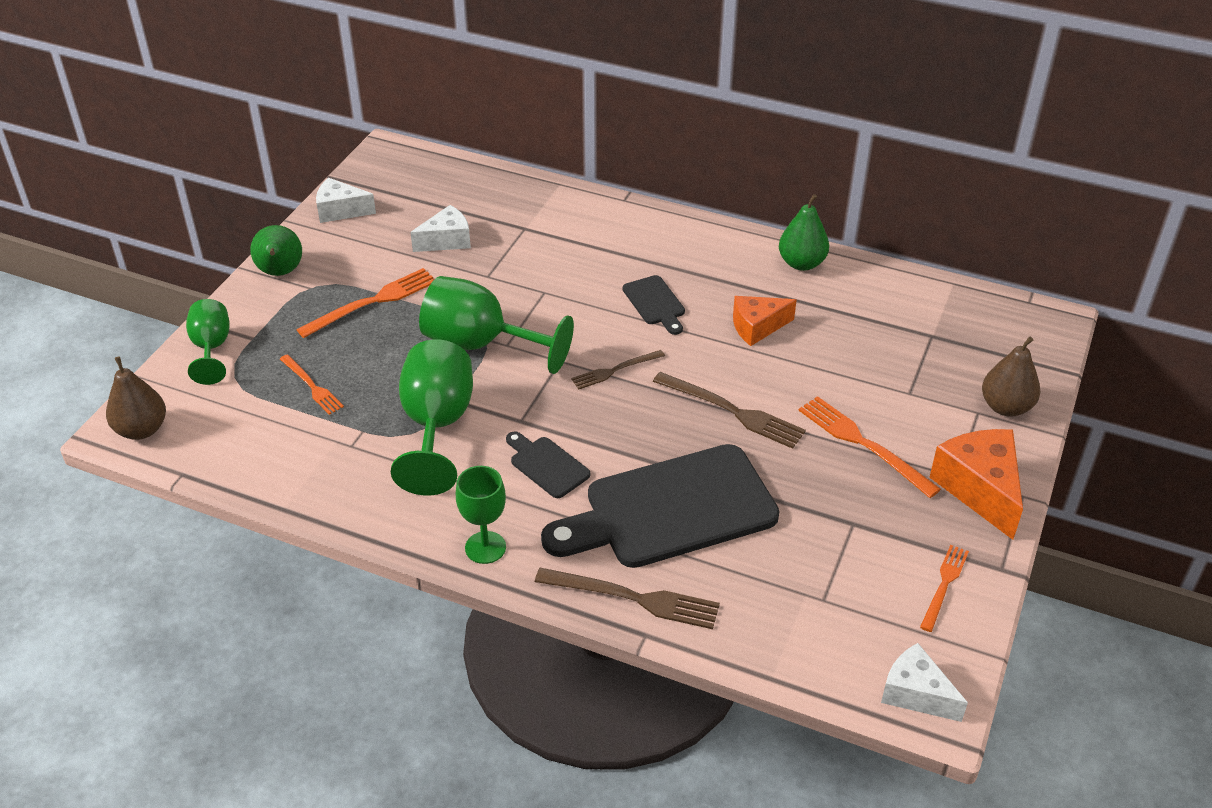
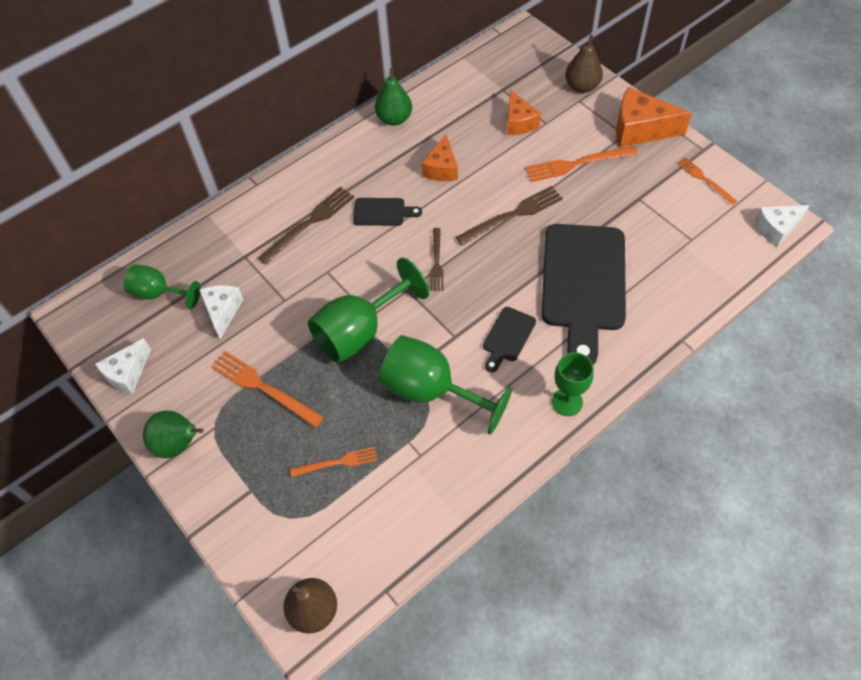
camera: 60 degrees left, 15 degrees up
green goblet [186,299,230,385] -> green goblet moved to [124,264,201,309]
orange fork [296,268,435,338] -> orange fork turned 45 degrees counterclockwise [211,351,324,428]
black cutting board [506,431,590,498] -> black cutting board turned 45 degrees counterclockwise [483,307,536,372]
brown fork [535,568,720,629] -> brown fork moved to [258,187,354,265]
none -> orange cheese [507,90,541,135]

